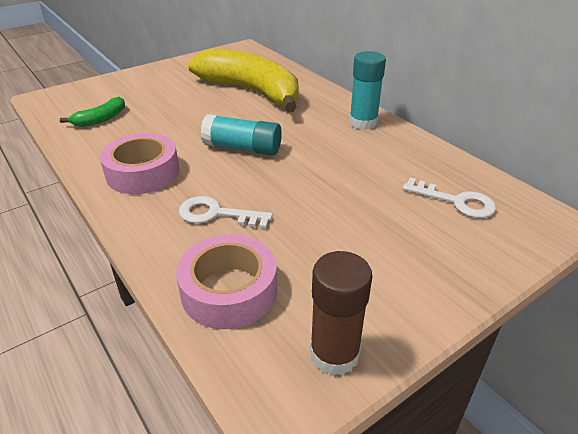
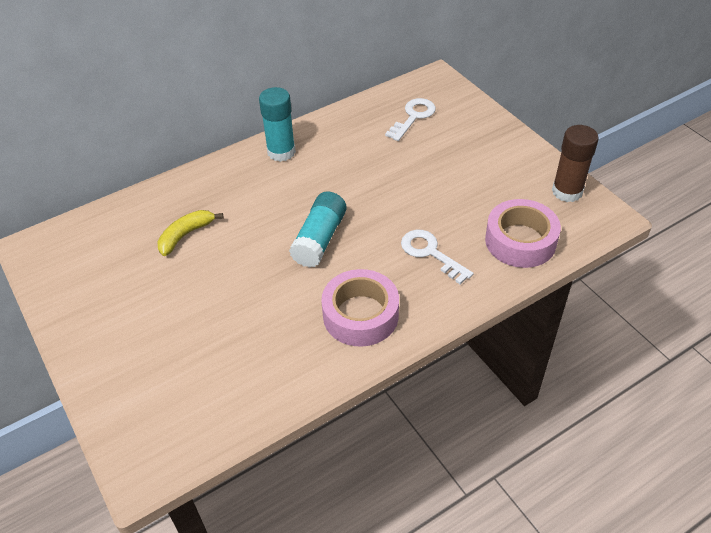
camera: 85 degrees left, 10 degrees up
green banana [60,97,125,127] -> none
white key [179,196,273,229] -> white key turned 120 degrees clockwise [401,230,474,284]
yellow banana [188,49,299,112] -> yellow banana [157,210,223,256], size x0.42

